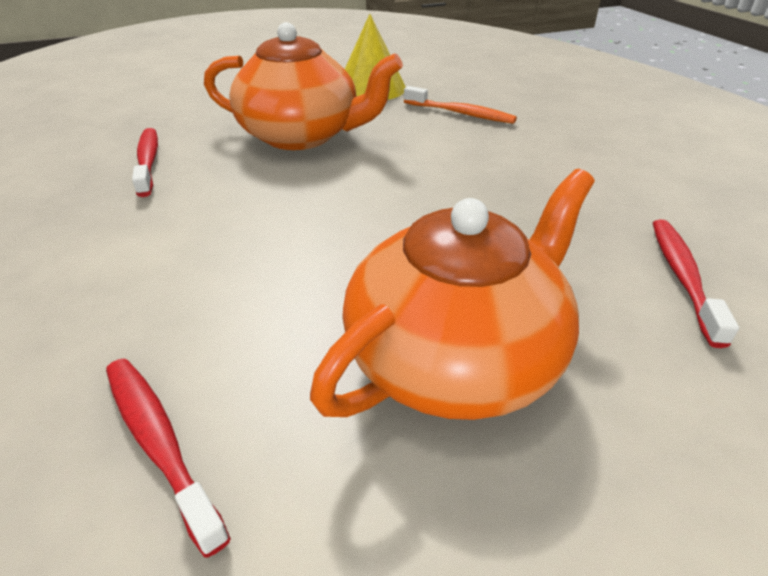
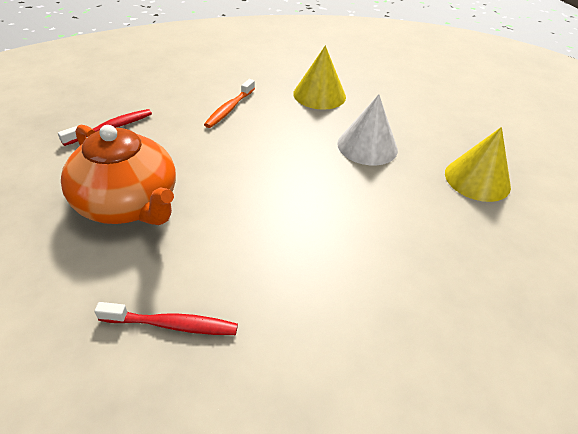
camera: 85 degrees right, 5 degrees up
red toothbrush [132,128,158,197] -> yellow cone [293,45,346,110]
orange teapot [204,22,403,150] -> white cone [337,94,398,166]
orange toothbrush [404,86,517,124] -> orange toothbrush moved to [204,79,255,128]

